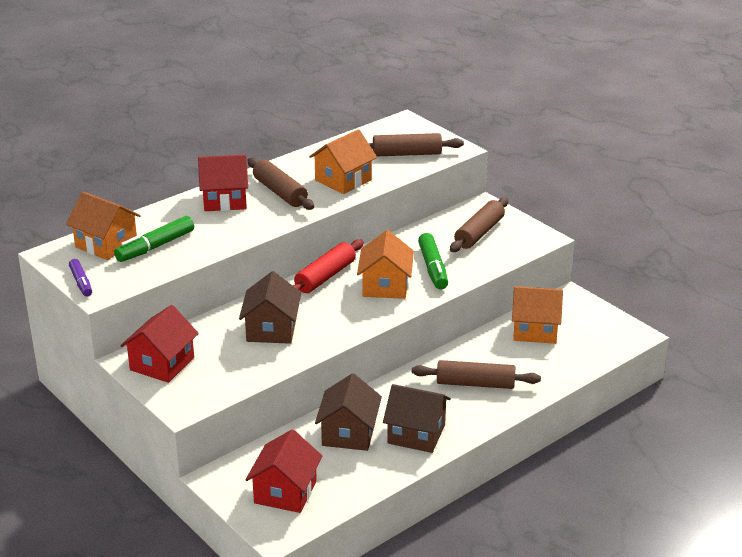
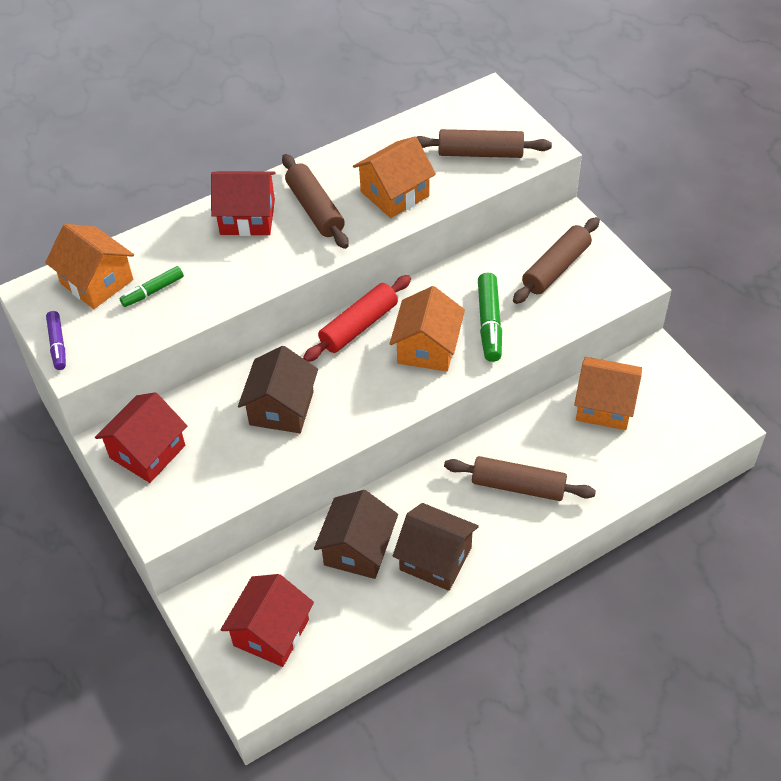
camera: 10 degrees right, 20 degrees up
green marker [114,216,194,262] -> green marker [119,266,184,307], size x0.64

